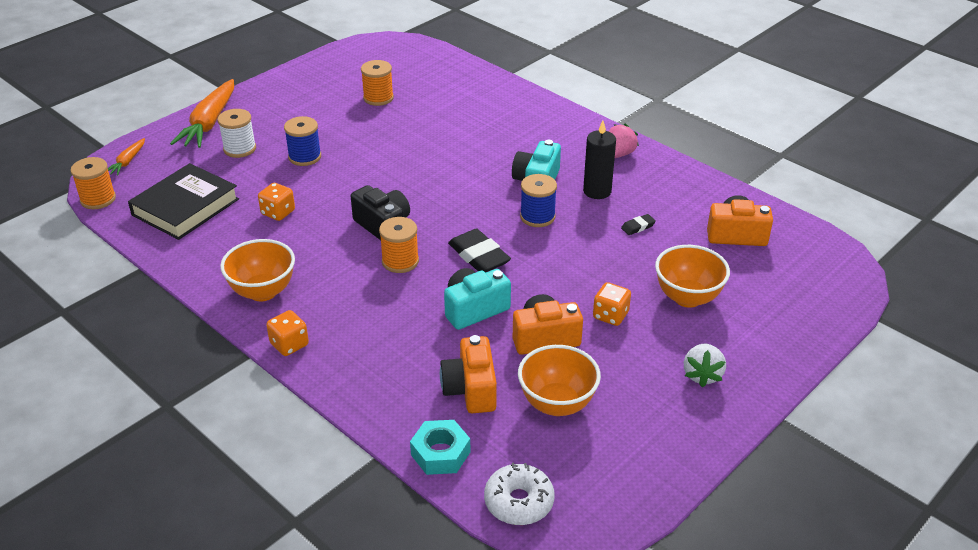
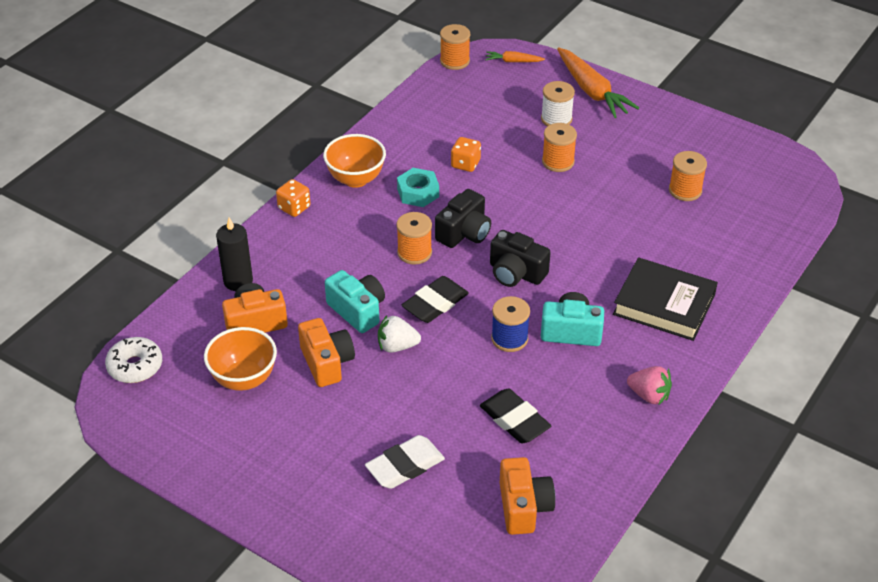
camera: 80 degrees right, 5 degrees up
black book [128,163,239,240] -> black book moved to [613,257,718,341]
orange carrot [170,79,234,148] -> orange carrot turned 120 degrees counterclockwise [557,47,639,118]
blue spool [284,116,321,166] -> orange spool [542,123,577,172]
turquoise nut [410,420,470,475] -> turquoise nut moved to [397,168,439,207]
black candle [583,121,616,199] -> black candle moved to [216,218,253,291]
orange dice [593,282,631,326] -> none
black eraser [621,214,656,235] -> black eraser [480,389,551,443], size x2.06
orange bowl [655,245,730,308] -> white eraser [365,435,445,489]
white strawberry [684,344,726,387] -> white strawberry moved to [378,315,421,353]
none -> black camera [490,230,551,287]

